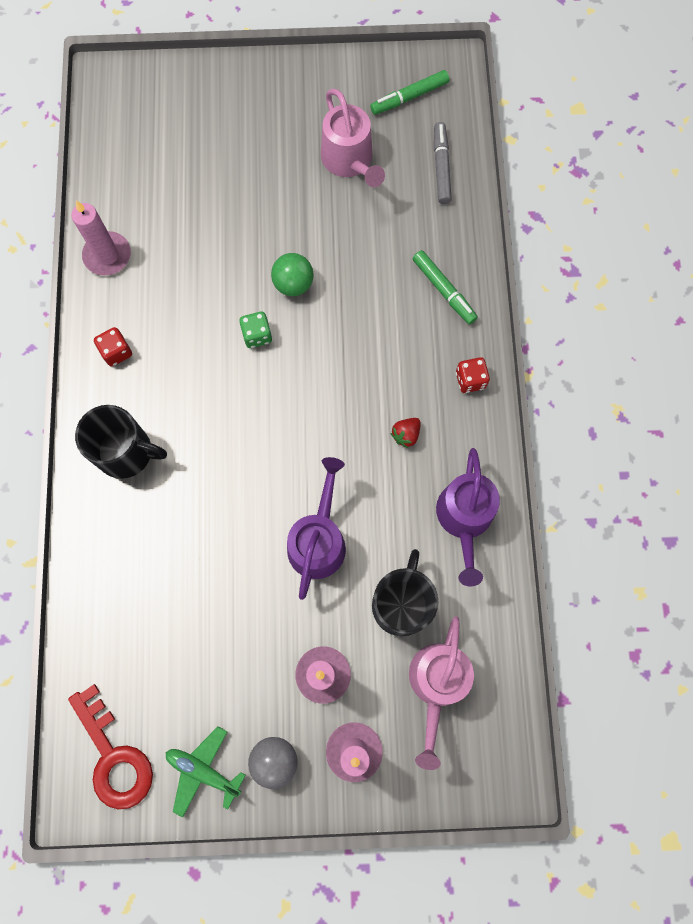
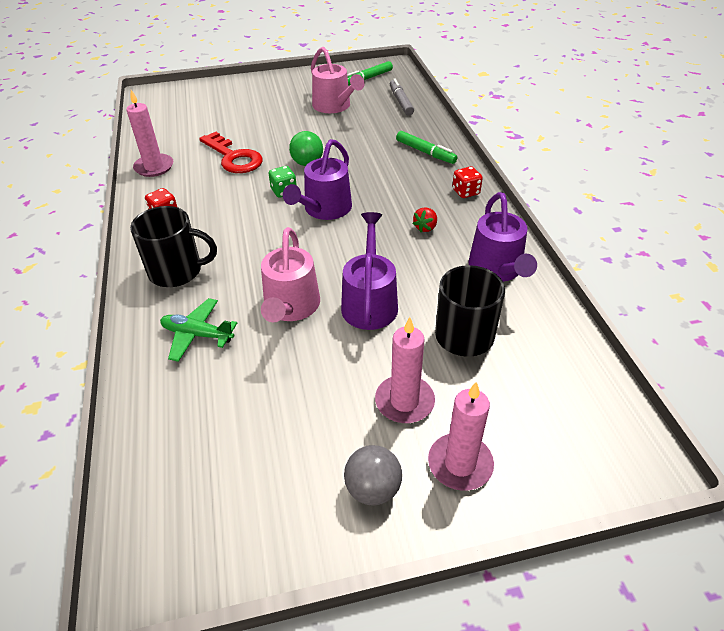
camera: 10 degrees left, 30 degrees down
red key [68,684,153,809] -> red key moved to [199,132,263,173]
green plane [166,727,245,818] -> green plane moved to [160,298,237,362]
pink watering can [409,616,474,770] -> pink watering can moved to [261,227,320,322]
none -> purple watering can [283,139,352,220]

